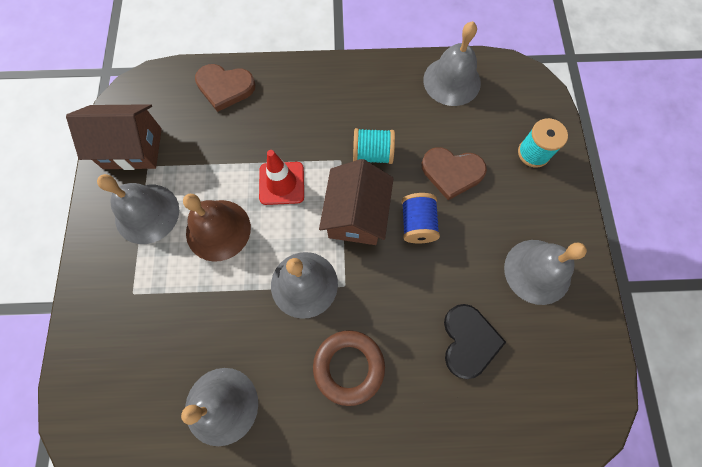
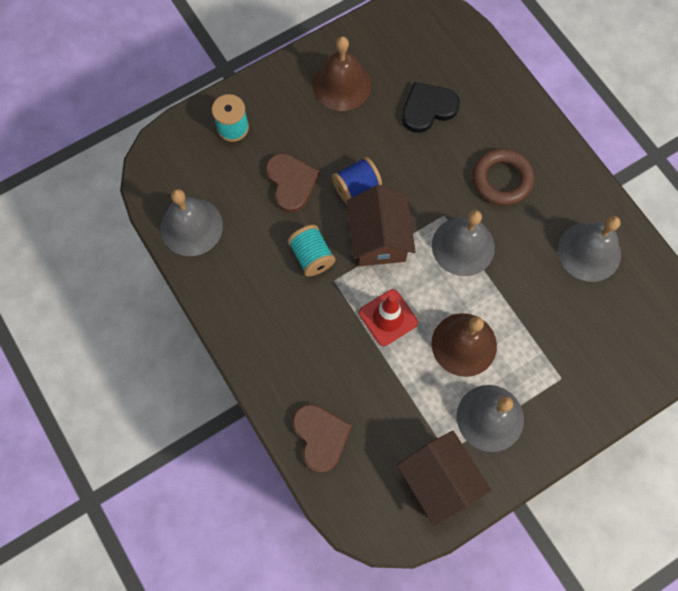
camera: 120 degrees left, 0 degrees up
brown house [319,159,394,245] -> brown house turned 75 degrees counterclockwise [347,185,415,266]
grey bell [504,240,587,305] -> brown bell [313,36,372,111]

